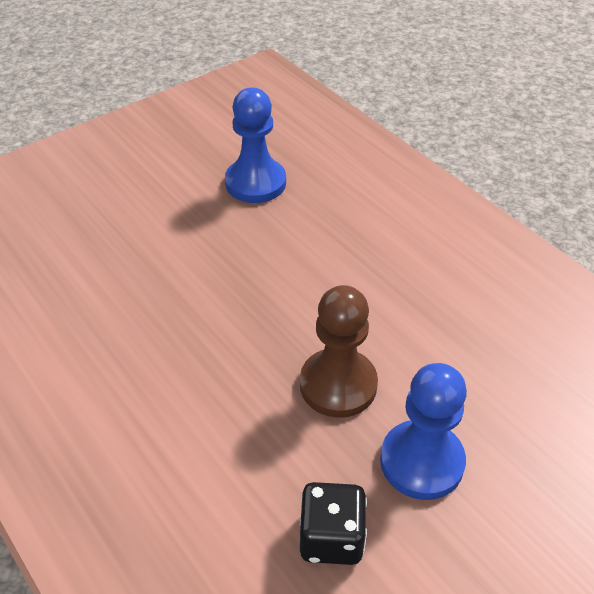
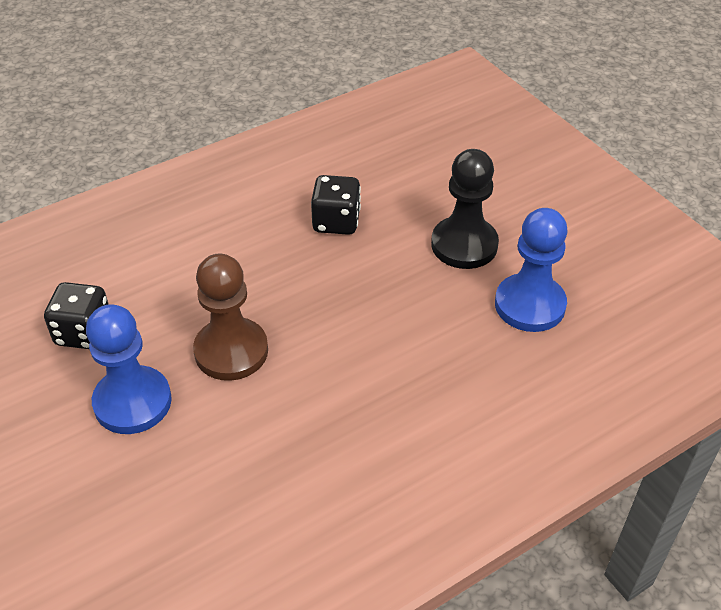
camera: 95 degrees right, 0 degrees up
none -> black dice [311,175,361,235]
none -> black pawn [431,149,499,269]

